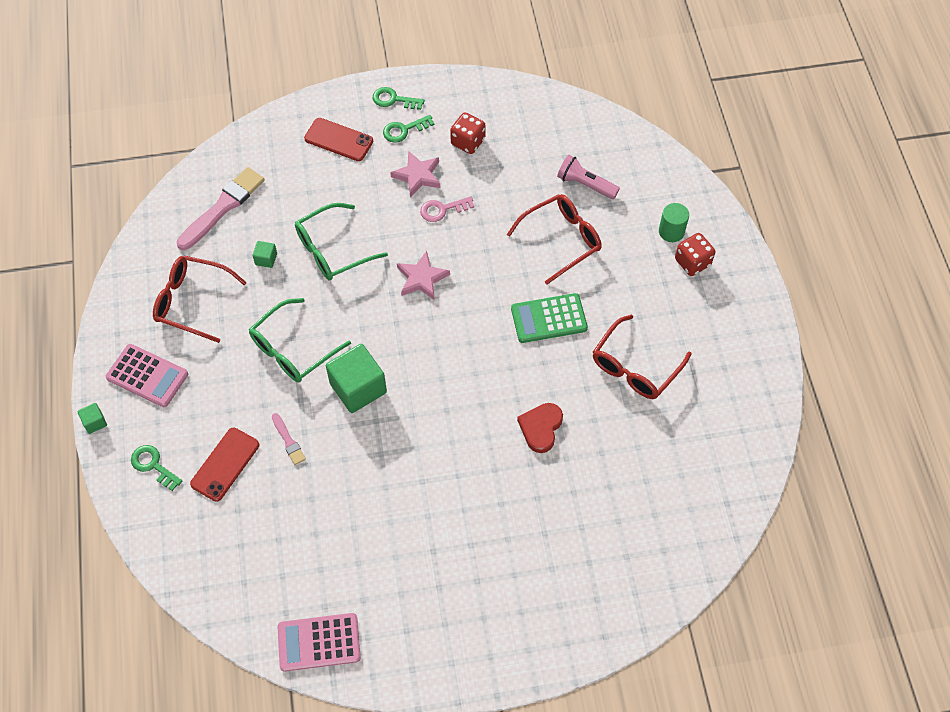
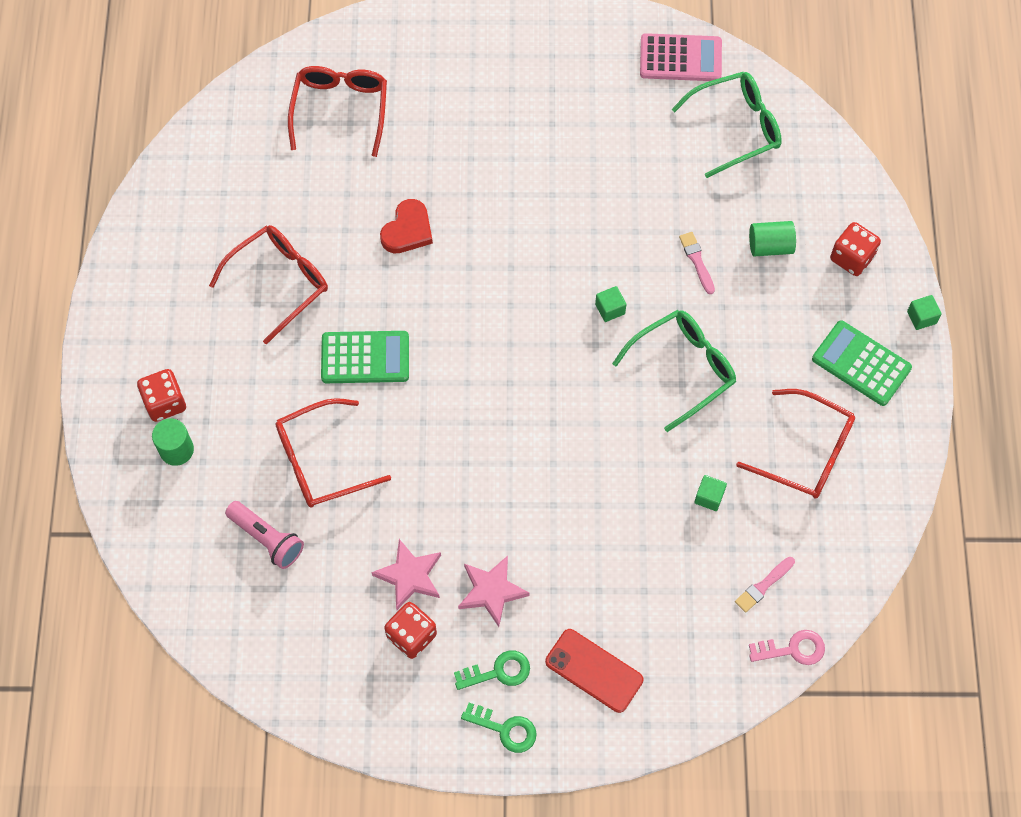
camera: 170 degrees left, 5 degrees up
pink calculator [106,344,188,407] -> green calculator [812,320,912,406]
green key [131,445,182,491] -> red dice [830,222,881,276]
pink brush [176,167,265,250] -> pink brush [735,557,795,613], size x0.49
red phone [190,428,259,502] -> green cylinder [749,221,796,256]
green glasses [295,203,388,281] -> green glasses moved to [672,72,782,178]
green cube [326,344,387,413] -> green cube [595,286,626,322], size x0.45
pink star [397,251,450,301] -> pink star moved to [371,539,441,610]
pink key [420,196,475,222] -> pink key moved to [749,630,825,665]
none -> red glasses [288,66,387,157]

